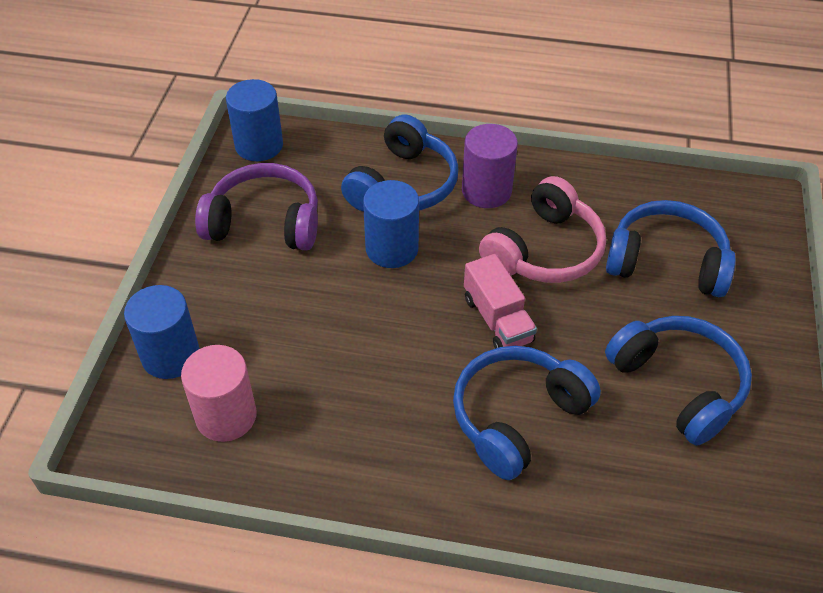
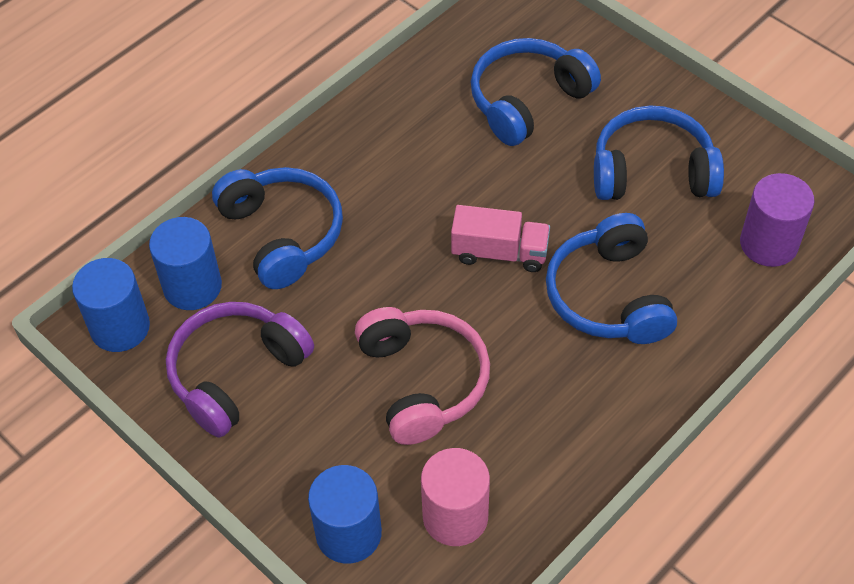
camera: 55 degrees left, 5 degrees up
blue cylinder [363,180,419,268] -> blue cylinder moved to [149,217,222,310]
purple cylinder [462,124,518,208] -> purple cylinder moved to [740,173,815,267]
pink headphones [479,176,606,283] -> pink headphones moved to [355,307,490,445]

